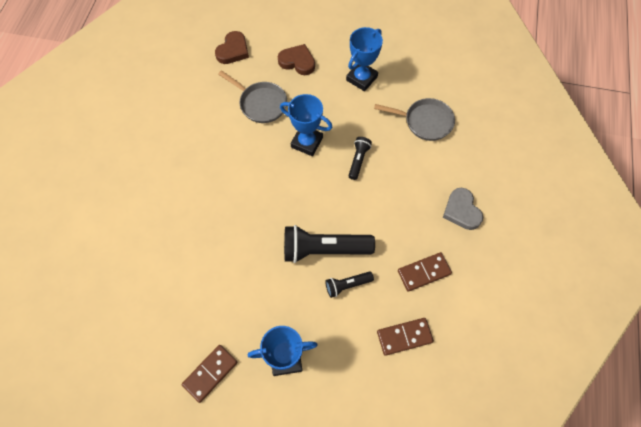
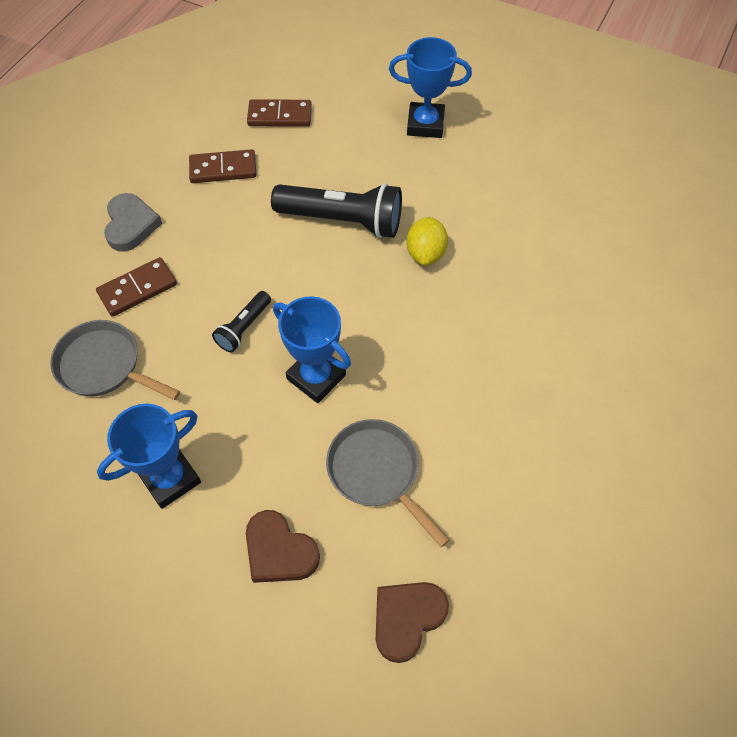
camera: 165 degrees left, 5 degrees down
brown domino [182,345,238,403] -> brown domino moved to [96,257,177,317]
black flashlight [325,271,374,298] -> none
none -> yellow lemon [406,217,448,266]

